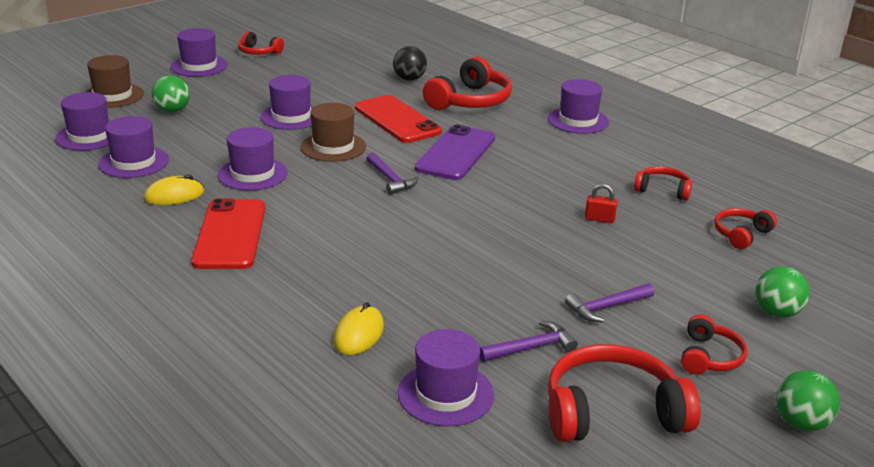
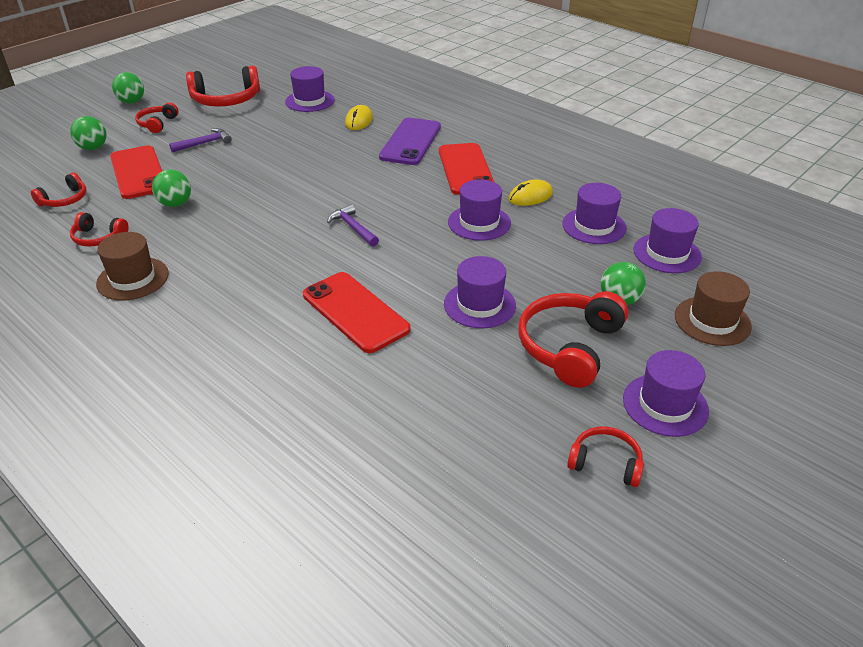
camera: 175 degrees right, 10 degrees up
brown hat [301,103,366,162] -> brown hat moved to [96,232,169,300]
black ball [393,46,427,81] -> none
purple phone [415,125,495,180] -> purple phone moved to [379,118,441,165]
red headphones [423,56,512,110] -> red headphones moved to [518,291,628,388]
purple hammer [480,321,578,362] -> none
purple hat [548,79,609,134] -> none
red padlock [585,184,618,223] -> green ball [152,169,191,207]
none -> red phone [110,145,162,199]

